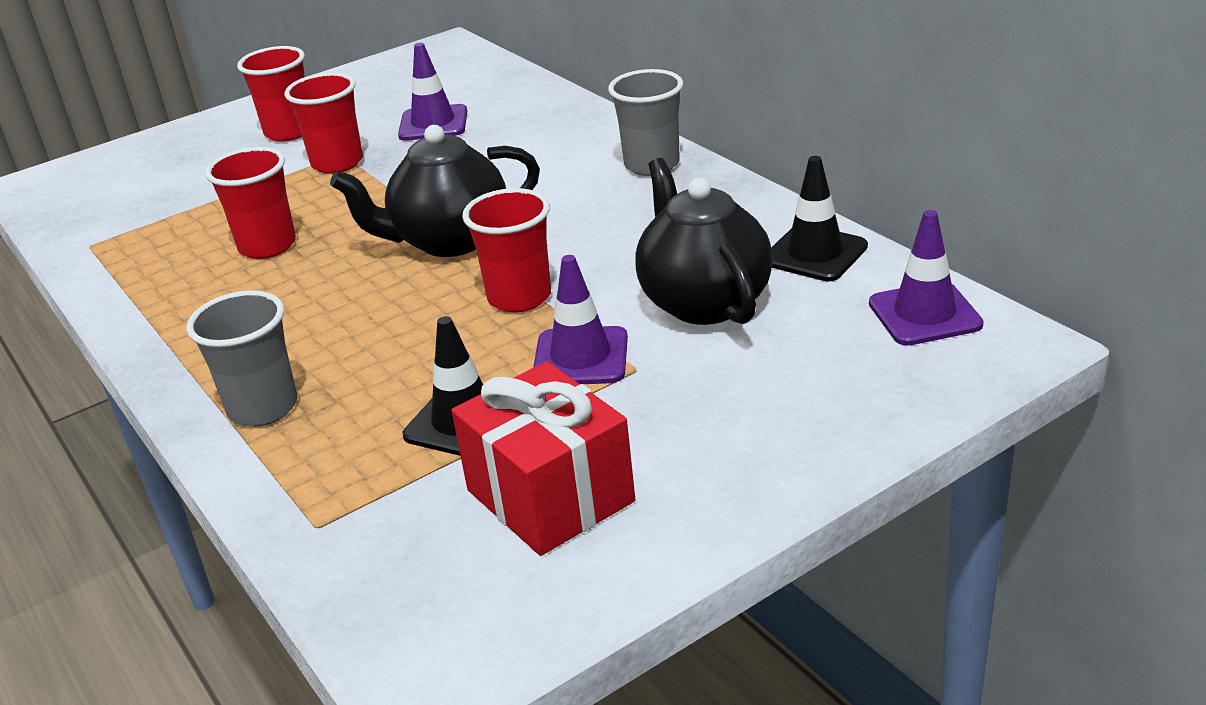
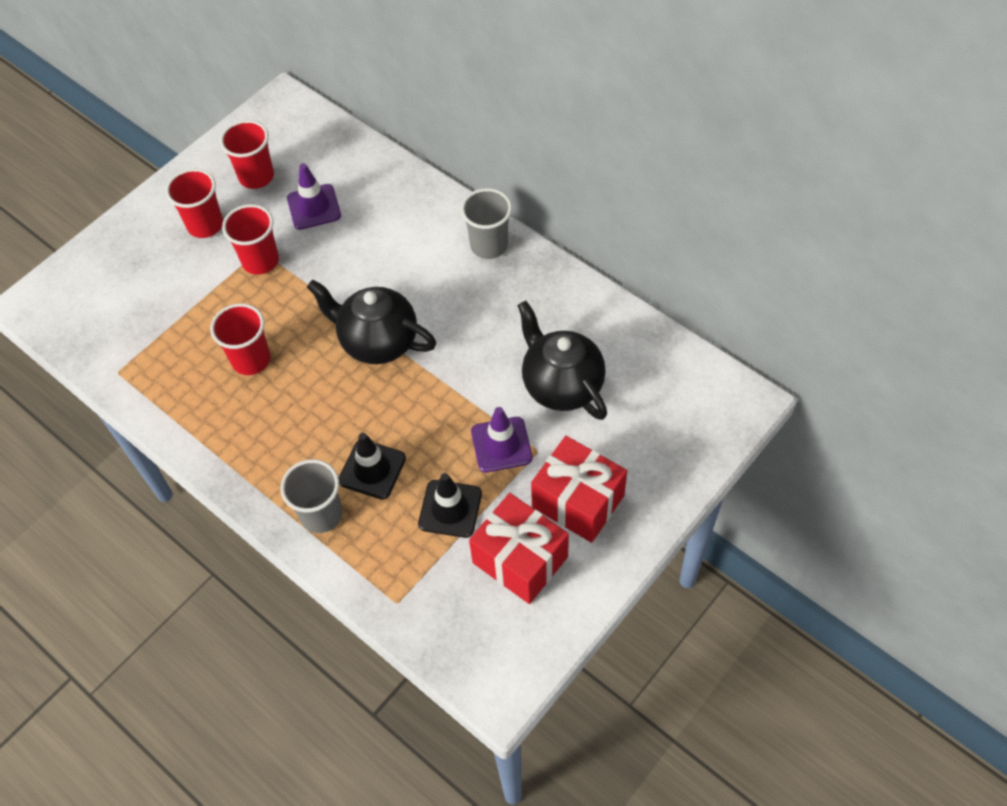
camera: 15 degrees left, 25 degrees up
black teapot [330,125,540,257] -> black teapot turned 60 degrees clockwise [307,280,436,364]
red cup [462,188,551,312] -> red cup moved to [220,120,274,189]
black traffic cone [771,156,868,281] -> black traffic cone moved to [339,433,406,499]
purple traffic cone [869,210,984,345] -> none
none -> red gift [531,436,627,543]

